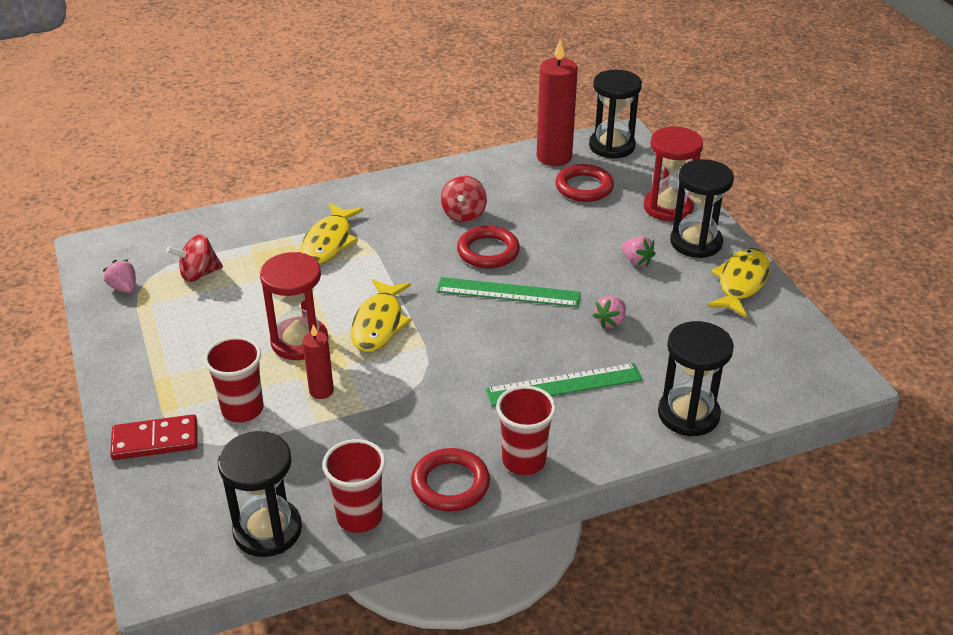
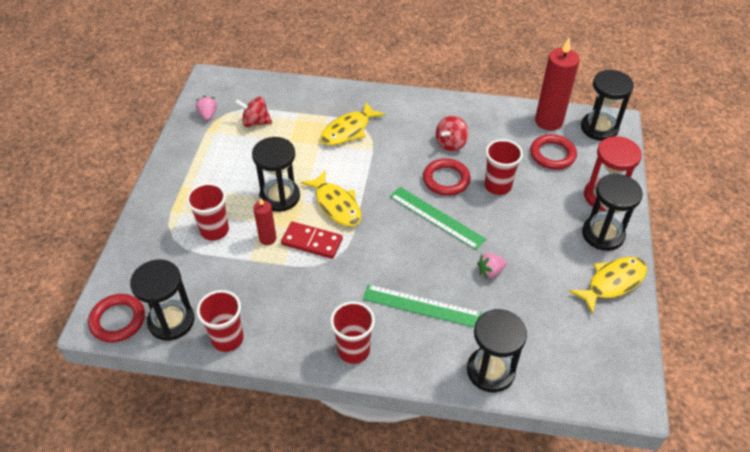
camera: 30 degrees right, 10 degrees up
red domino [110,414,198,460] -> red domino moved to [281,222,343,259]
red hourglass [260,252,328,360] -> black hourglass [252,137,300,212]
yellow fish [351,279,412,352] -> yellow fish turned 75 degrees counterclockwise [301,171,362,227]
red ring [411,448,490,512] -> red ring moved to [88,294,145,343]
pink strawberry [622,236,655,266] -> none
none -> red cup [485,139,523,195]

